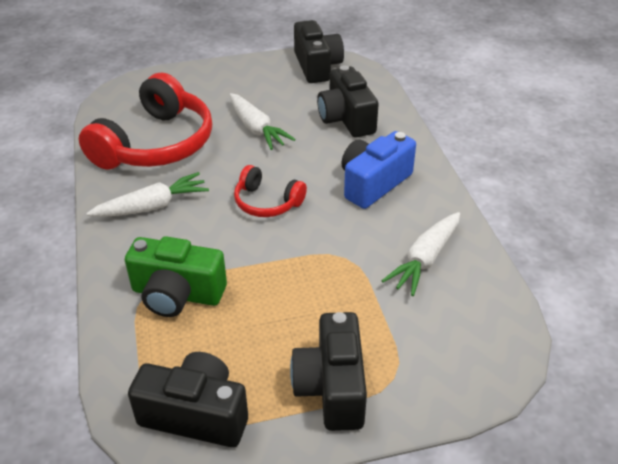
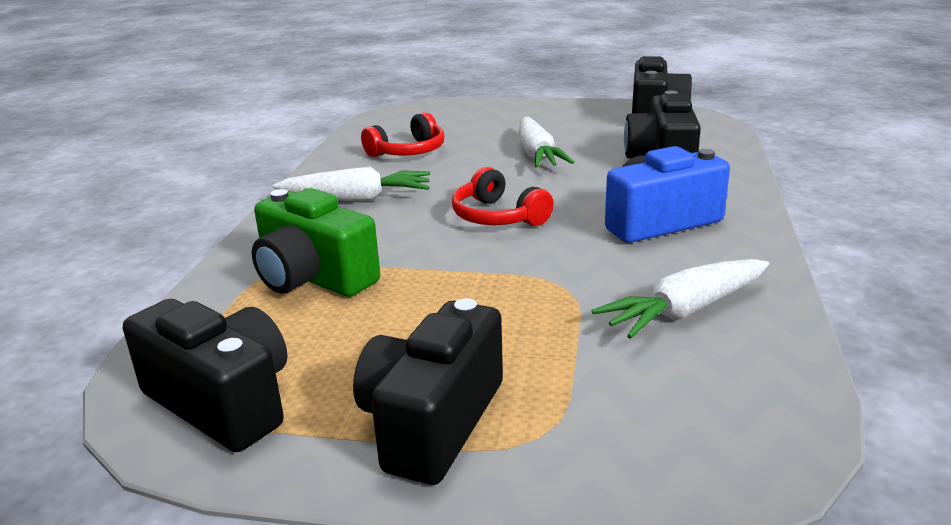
camera: 25 degrees right, 15 degrees down
red headphones [79,72,212,170] -> red headphones [361,112,444,157], size x0.51

